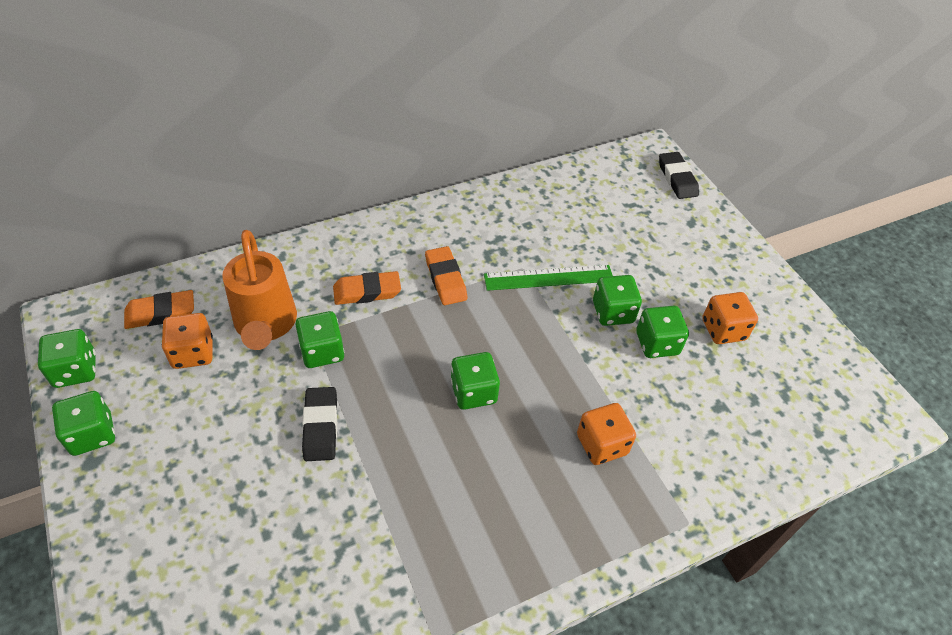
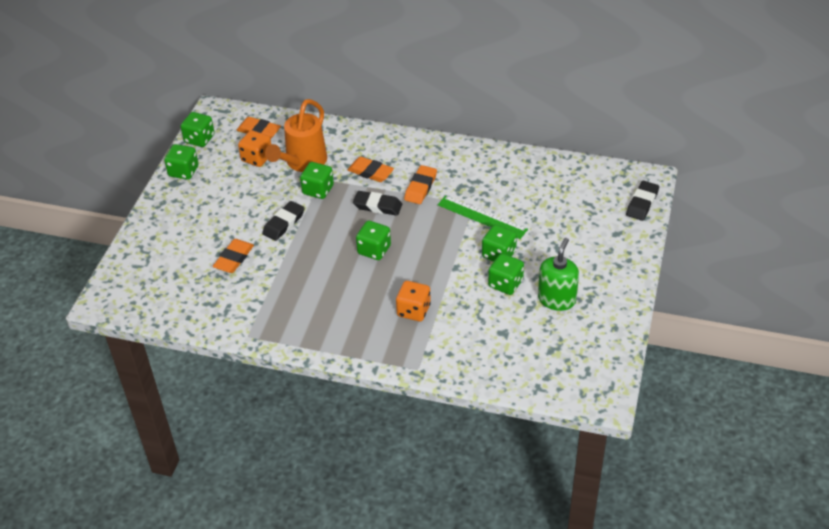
camera: 45 degrees right, 5 degrees down
orange dice [702,292,758,344] -> green soap dispenser [538,238,579,311]
none -> orange eraser [213,239,254,273]
none -> black eraser [353,191,402,216]

